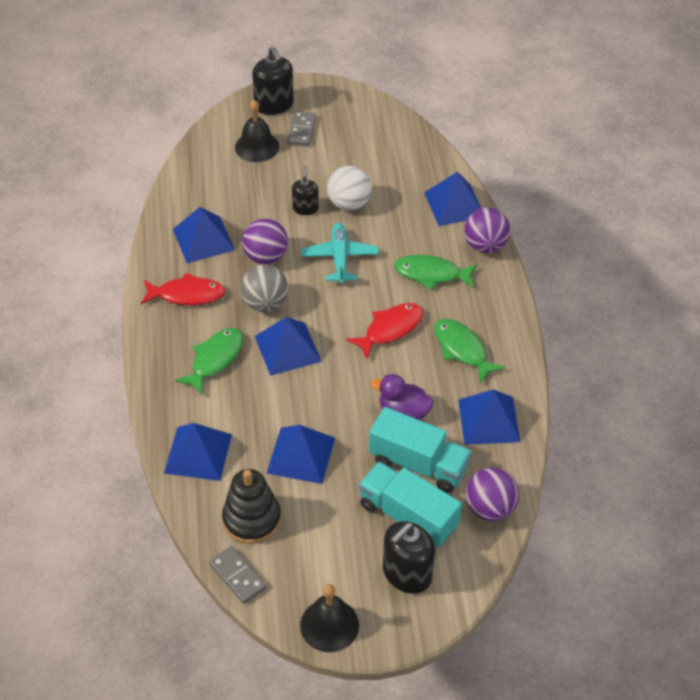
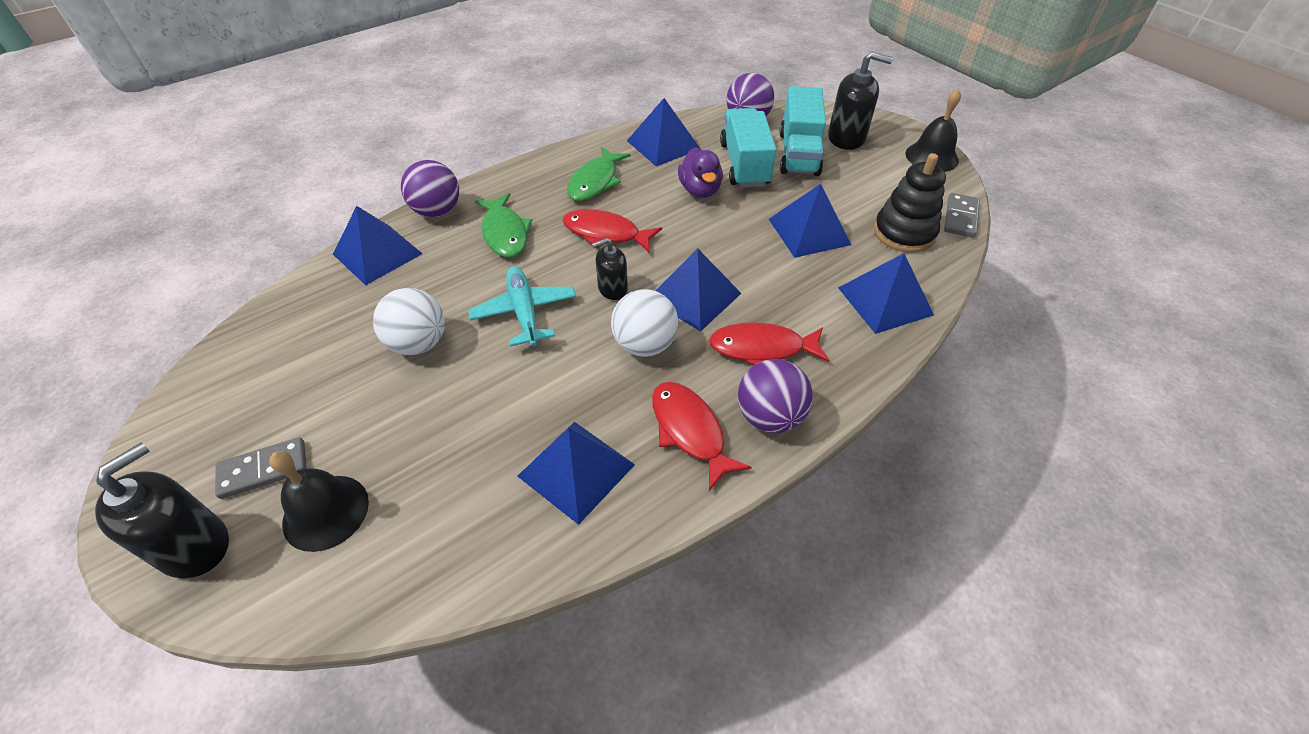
camera: 120 degrees left, 0 degrees up
green fish [175,328,243,395] -> red fish [709,322,829,365]
grey ball [241,265,288,312] -> white ball [611,289,678,357]
purple ball [242,219,288,265] -> purple ball moved to [738,359,813,433]
black soap dispenser [292,166,319,215] -> black soap dispenser moved to [592,238,628,300]
turquoise plane [301,223,379,284] -> turquoise plane turned 105 degrees clockwise [468,266,576,346]

